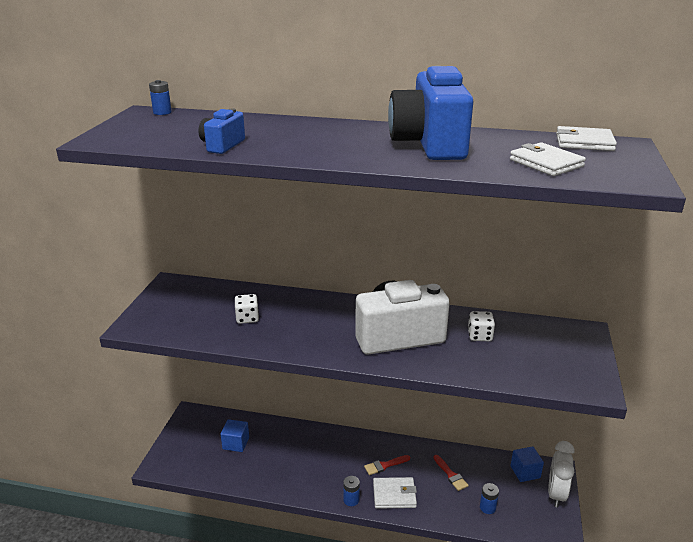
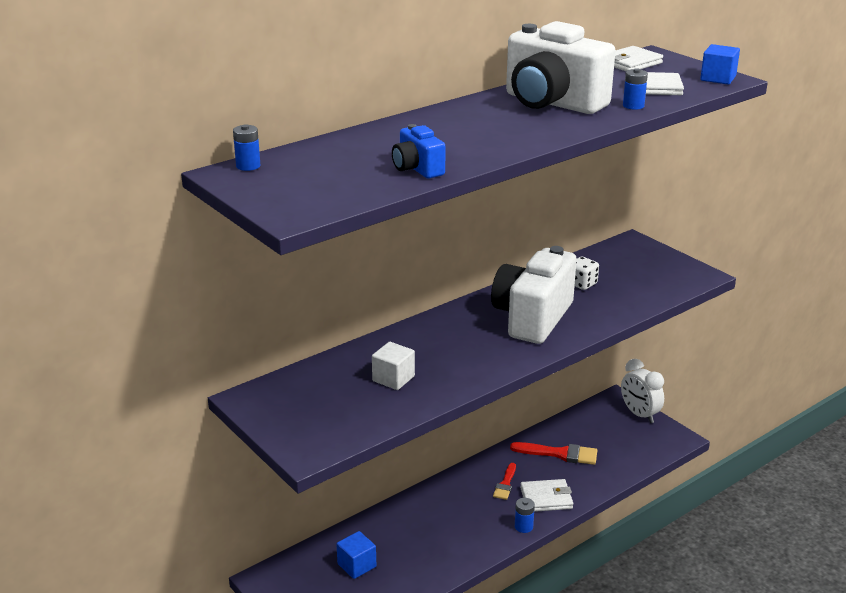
camera: 50 degrees left, 0 degrees up
white dice [235,294,259,324] -> white cube [372,342,415,390]
white wallet [373,477,417,509] -> white wallet turned 45 degrees clockwise [520,479,573,512]
blue camera [388,66,473,160] -> white camera [506,21,615,114]
red brush [434,455,469,491] -> red brush [510,442,597,465], size x1.59
blue battery [480,483,499,514] -> blue battery moved to [623,68,648,110]
blue cube [510,447,544,482] -> blue cube moved to [700,44,740,84]

